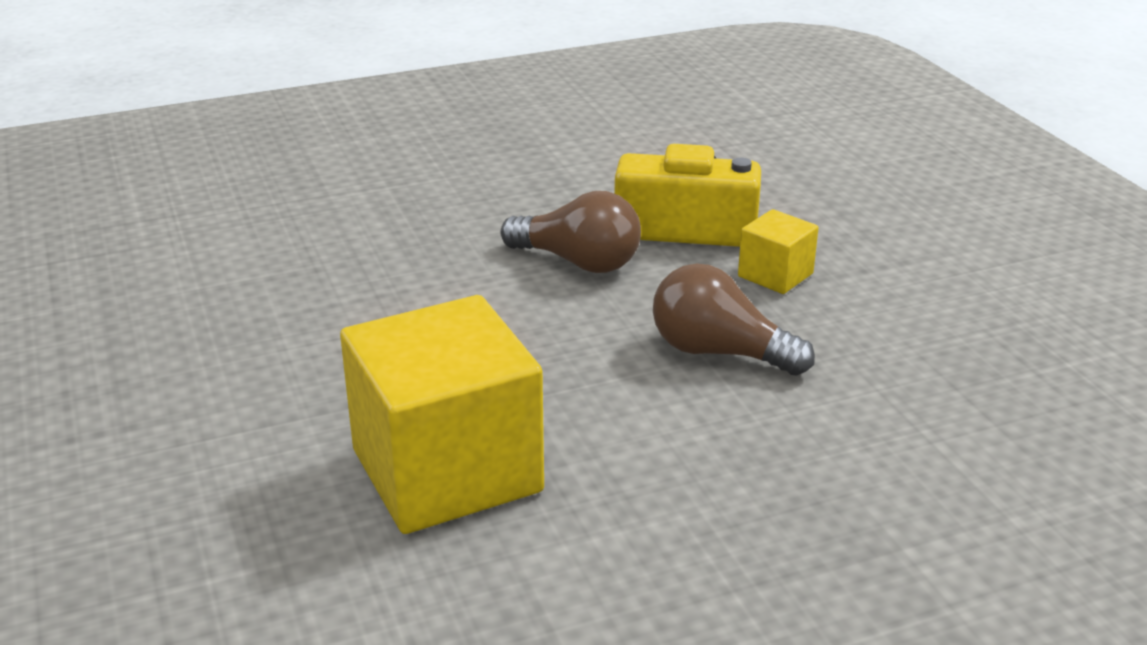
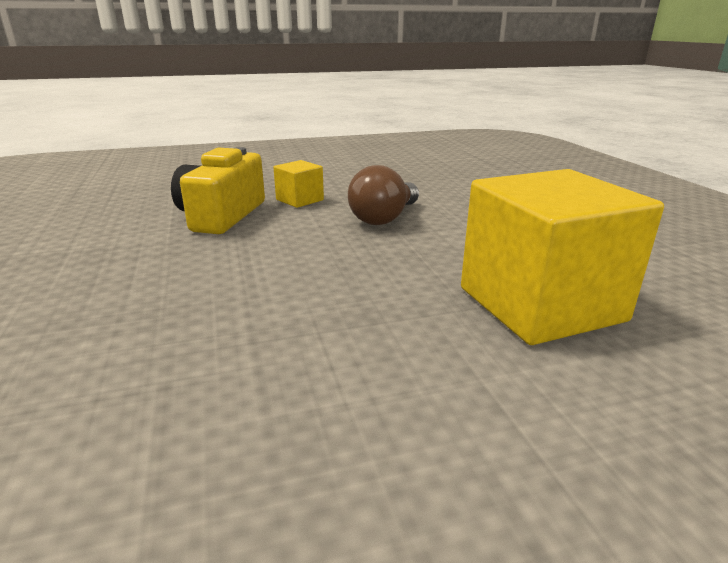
camera: 85 degrees left, 5 degrees down
brown light bulb [500,191,641,273] -> none

